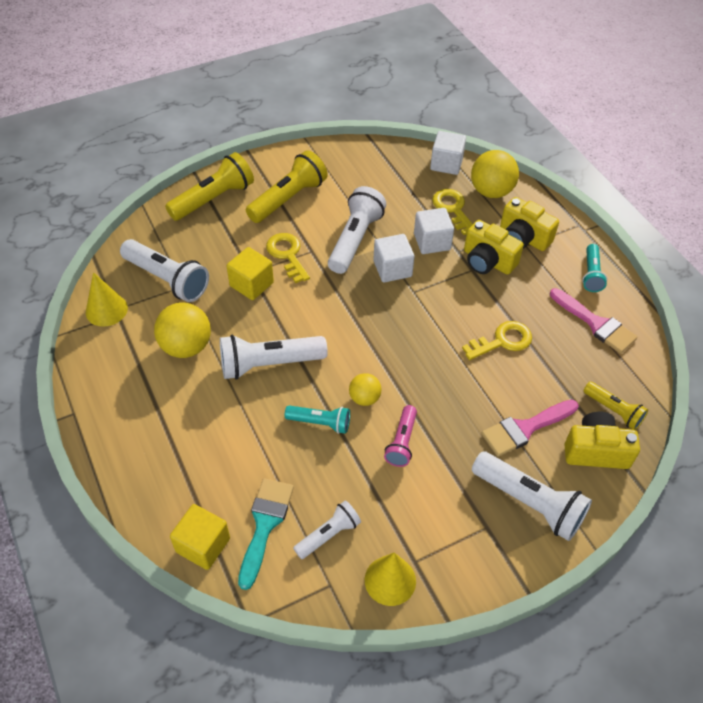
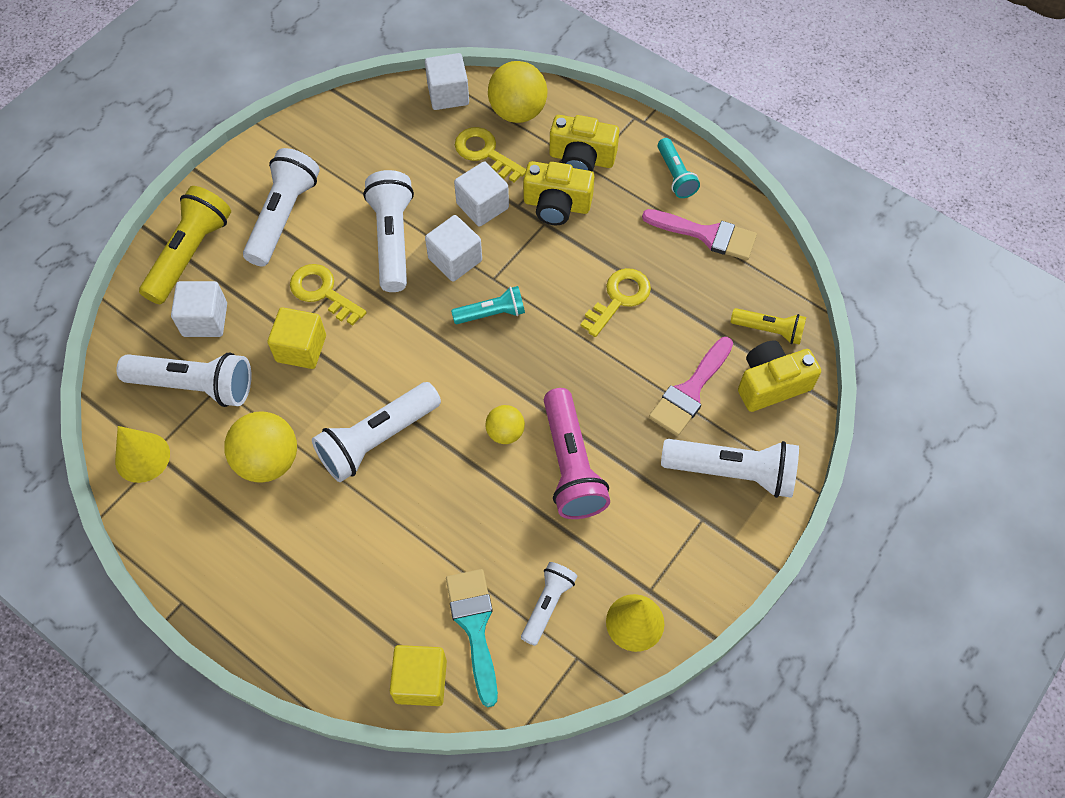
camera: 25 degrees left, 10 degrees up
yellow flashlight [246,150,328,223] -> white flashlight [243,148,320,266]
turquoise flashlight [285,406,350,434] -> turquoise flashlight moved to [451,286,525,324]
pink flashlight [384,405,417,467] -> pink flashlight [544,388,610,519], size x1.72
none -> white cube [171,281,227,337]

